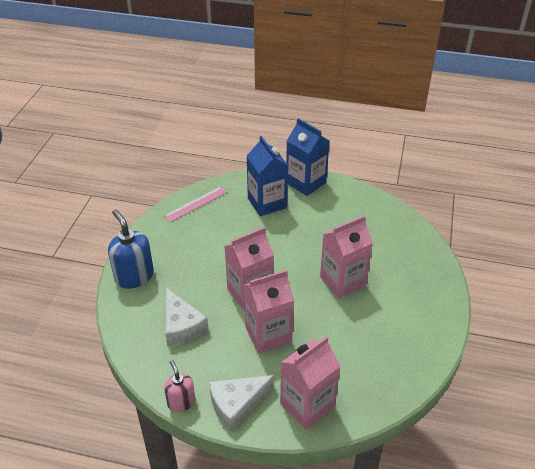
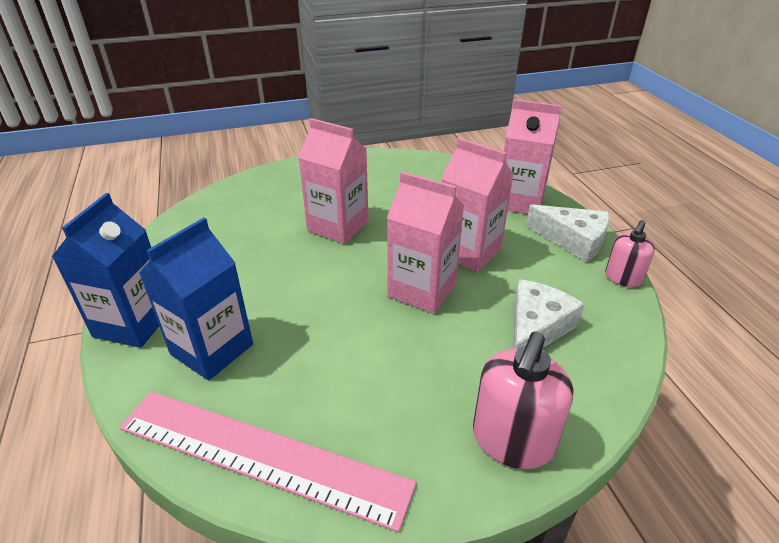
camera: 120 degrees left, 5 degrees down
blue soap dispenser [108,209,154,289] -> pink soap dispenser [473,331,573,469]
pink ruler [164,186,227,222] -> pink ruler [119,391,417,532], size x1.89

